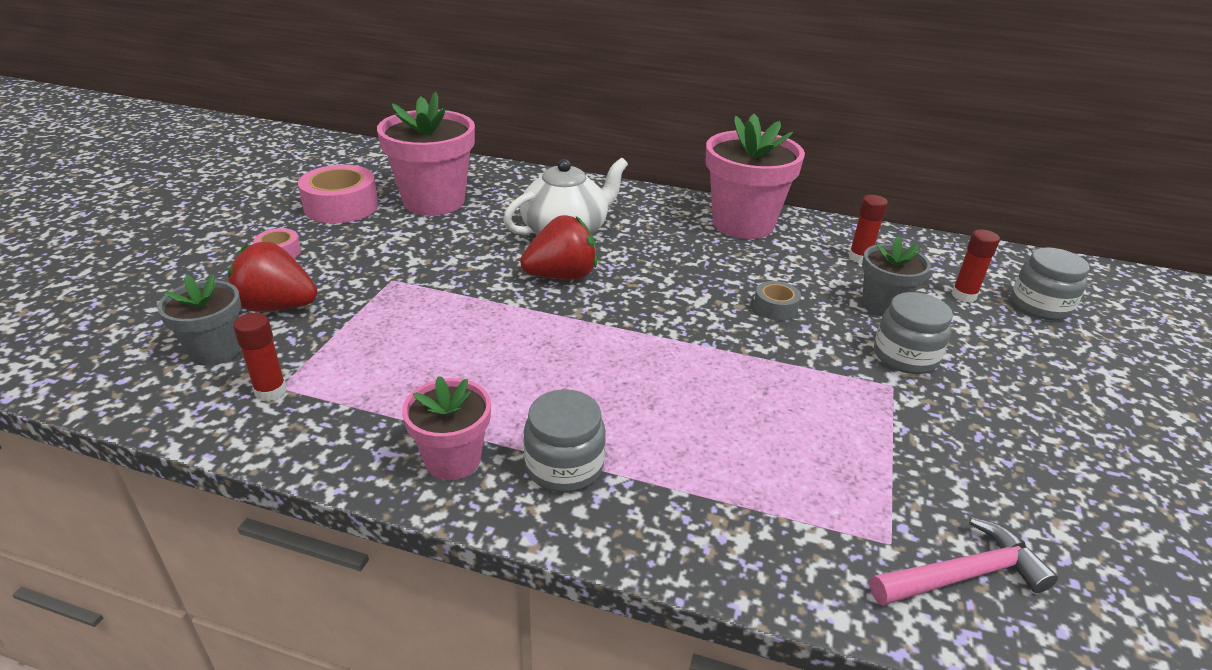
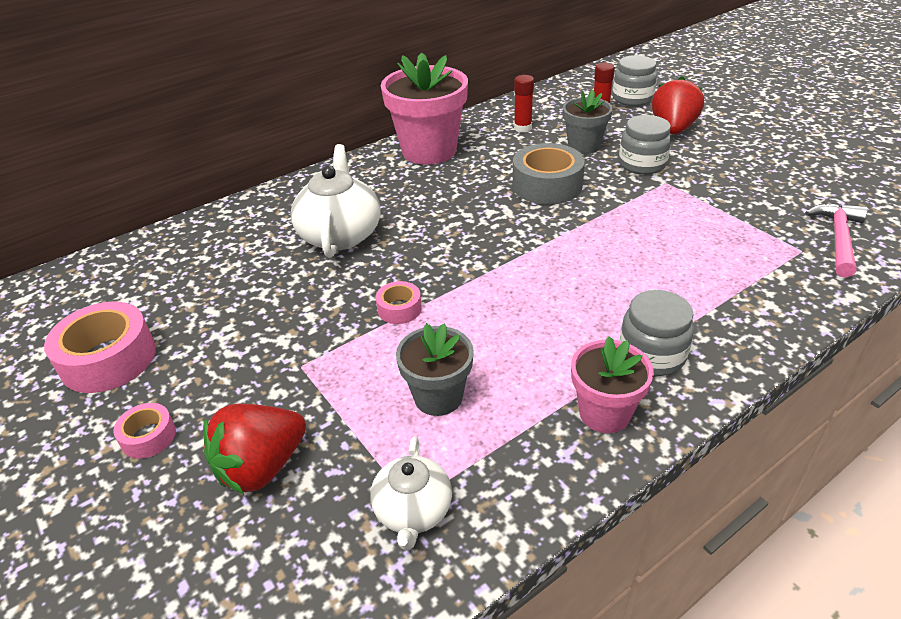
camera: 50 degrees left, 5 degrees up
grey flower pot [157,275,241,366] -> grey flower pot moved to [396,323,474,416]
red glue stick [233,313,287,401] -> white teapot [370,436,452,550]
pink flower pot [377,92,475,216] -> none
red strawberry [520,215,597,280] -> red strawberry moved to [652,76,704,134]
grey tape [754,281,801,320] -> grey tape [513,143,585,204], size x1.94
none -> pink tape [375,281,422,324]

